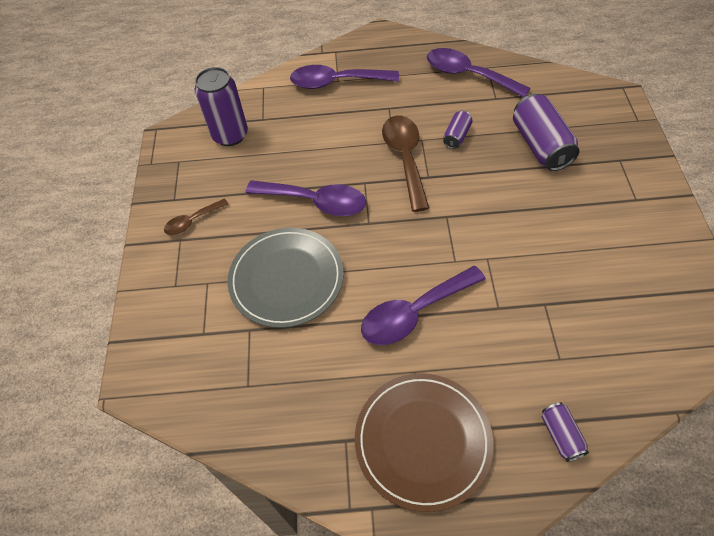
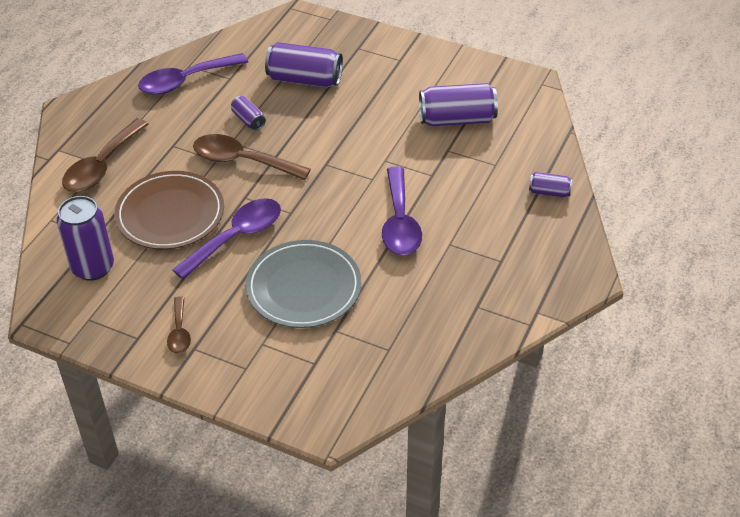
camera: 65 degrees left, 10 degrees down
purple spoon [290,65,399,89] -> brown spoon [62,118,149,192]
brown plate [355,373,494,512] -> brown plate moved to [114,171,224,249]
none -> purple can [419,83,498,126]

